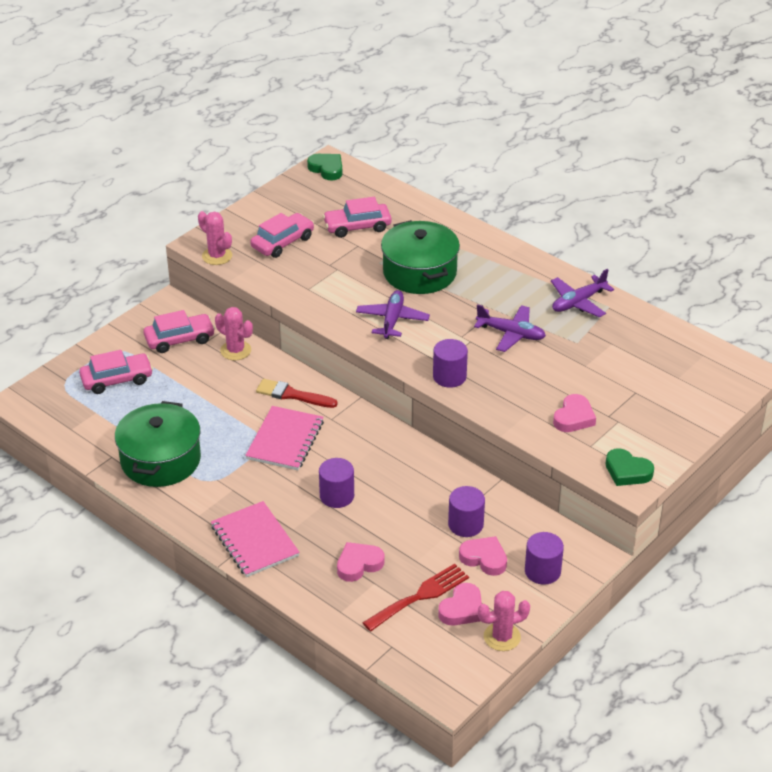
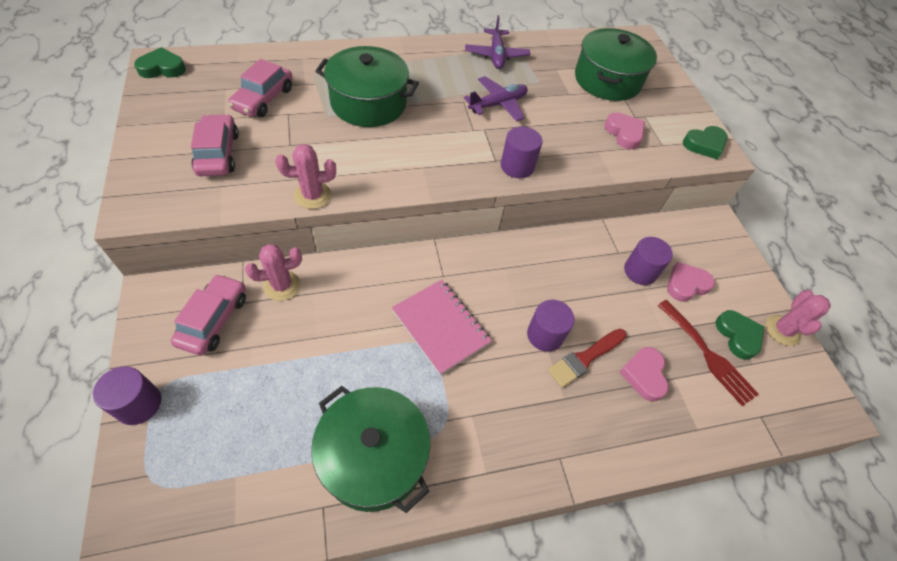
camera: 60 degrees left, 15 degrees up
pink car [79,350,153,394] -> none
pink cactus [198,211,232,265] -> pink cactus moved to [275,144,336,209]
pink notebook [211,501,300,577] -> none
red brush [256,379,338,408] -> red brush moved to [548,329,627,388]
purple plane [356,290,430,339] -> none
red fork [363,564,469,631] -> red fork turned 150 degrees clockwise [658,300,759,406]
pink heart [438,583,482,625] -> green heart [715,310,764,360]
purple cylinder [525,532,564,585] -> purple cylinder moved to [93,366,162,425]
none -> green pot [575,28,657,101]

